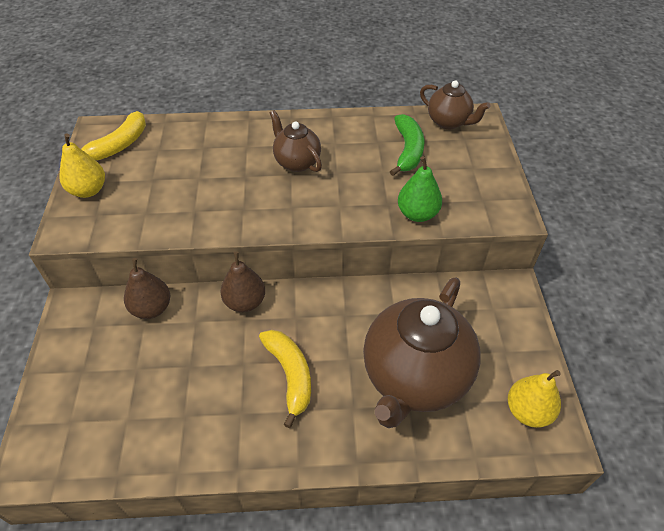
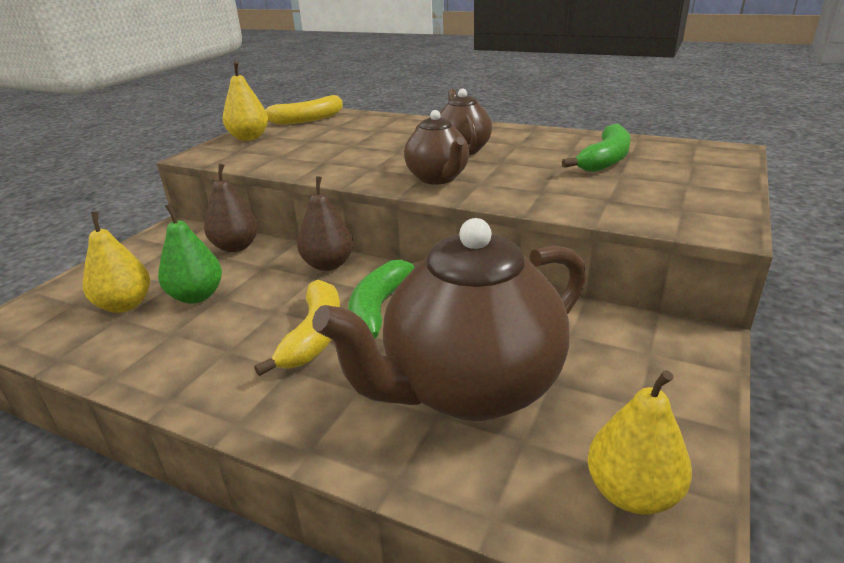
camera: 30 degrees right, 20 degrees down
green pear [398,156,442,222] -> green pear moved to [158,203,222,304]
brown teapot [420,80,491,129] -> brown teapot moved to [404,110,469,185]
none -> yellow pear [83,212,150,313]
none -> green banana [348,259,423,339]

